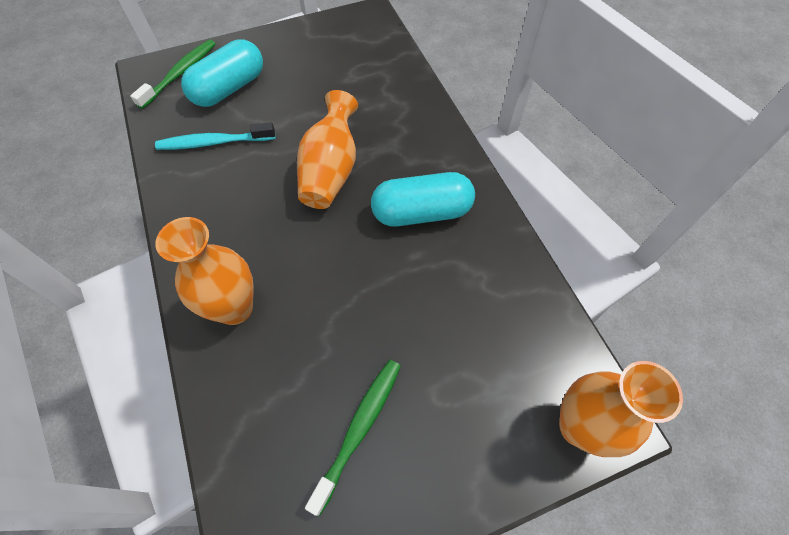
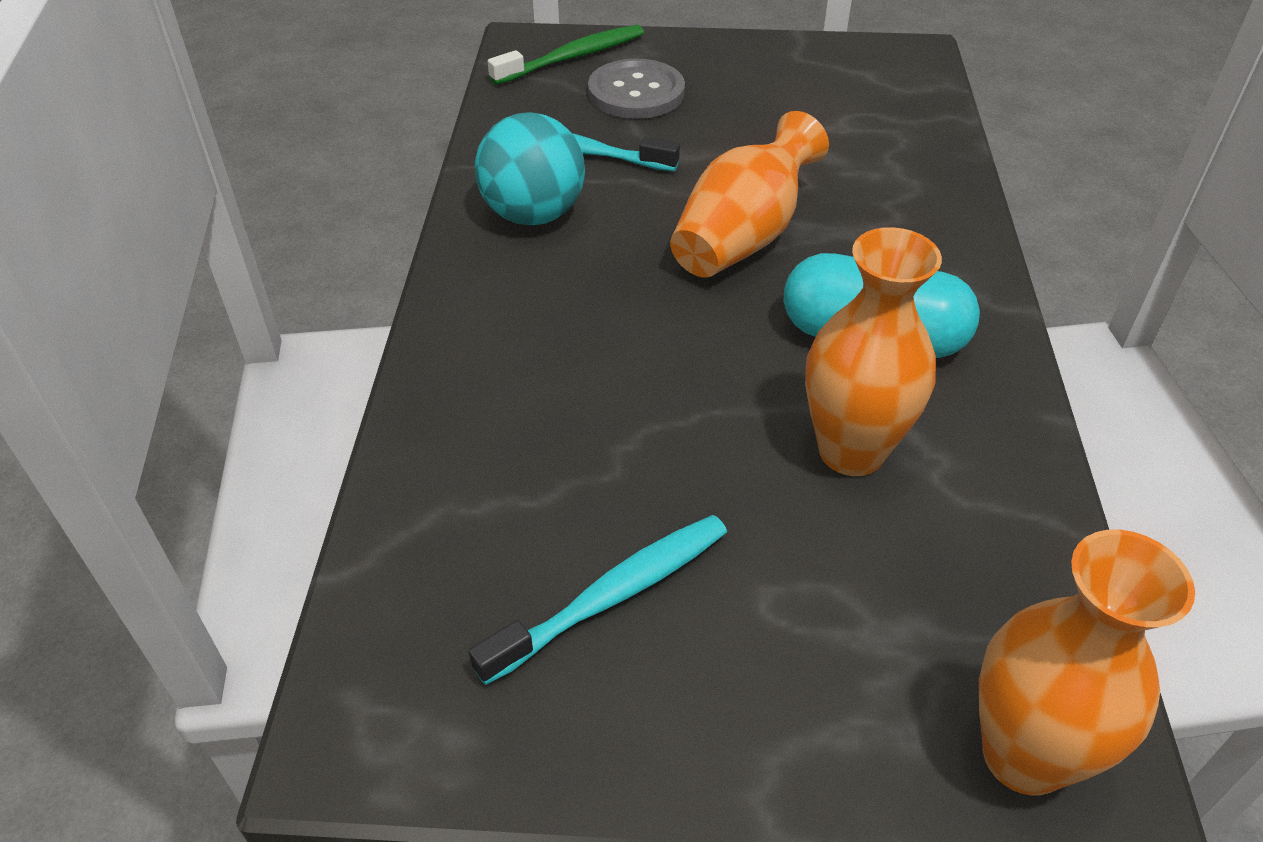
camera: 25 degrees right, 15 degrees down
orange vase [156,217,254,325] -> orange vase moved to [805,227,942,476]
turquoise capsule [181,40,263,107] -> grey button [588,59,685,119]
green toothbrush [305,360,401,516] -> turquoise toothbrush [469,515,727,685]
none -> turquoise ball [475,112,585,225]

